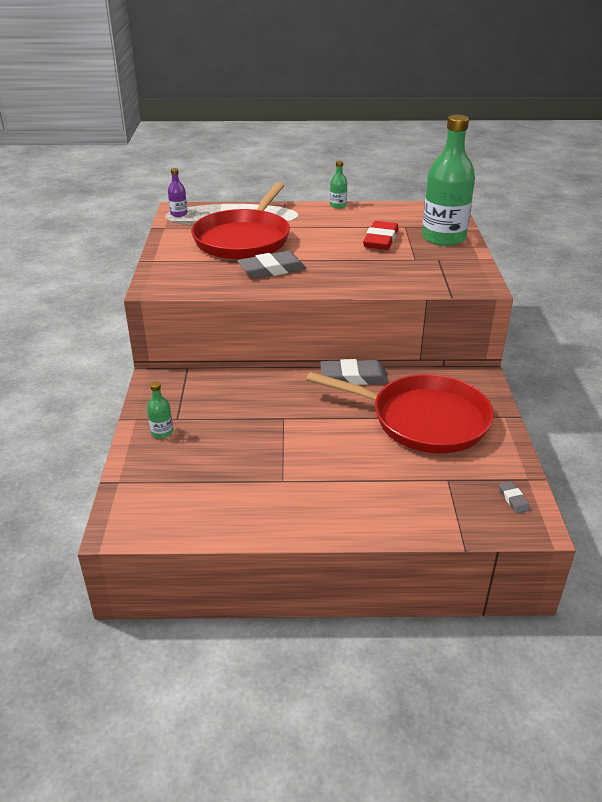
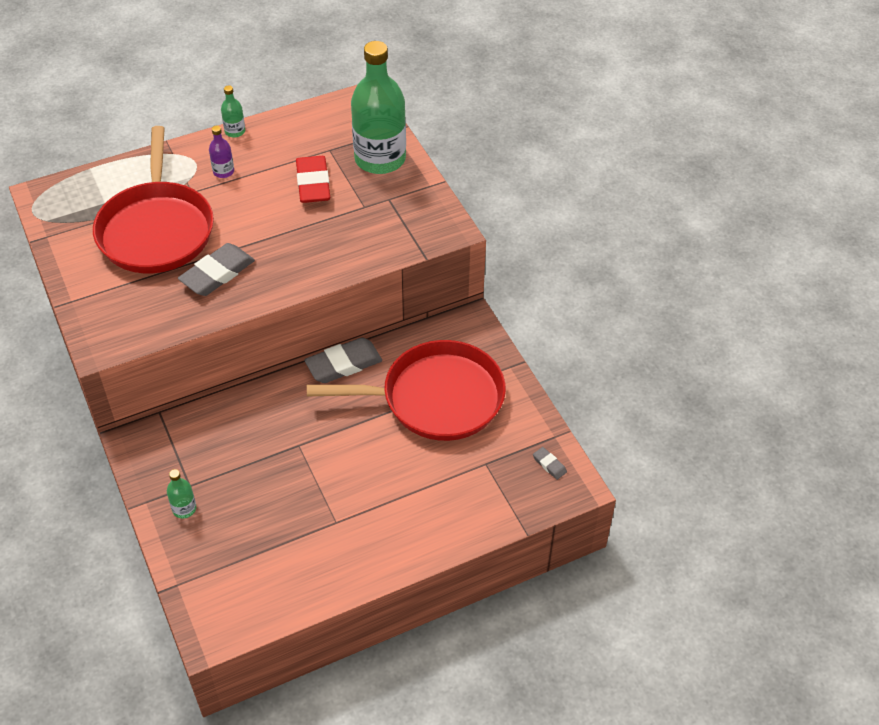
camera: 25 degrees left, 15 degrees up
purple bottle [168,168,187,217] -> purple bottle moved to [209,126,234,178]

